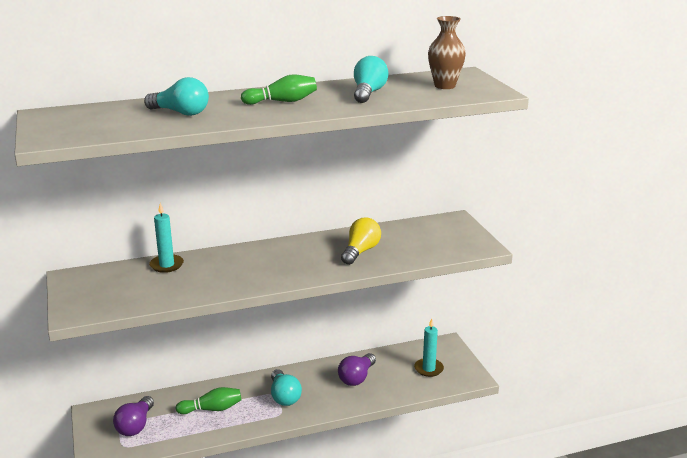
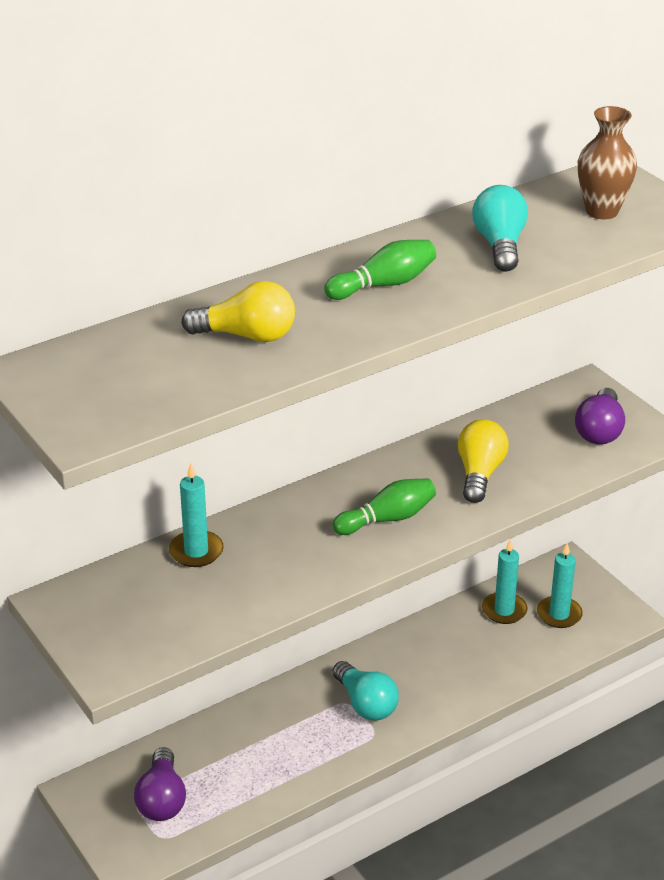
camera: 15 degrees left, 10 degrees up
turquoise light bulb [144,77,209,116] -> yellow light bulb [181,281,295,342]
green bowling pin [176,387,242,414] -> green bowling pin moved to [332,478,436,535]
purple light bulb [338,353,376,386] -> purple light bulb moved to [575,388,625,445]
none -> turquoise candle [482,539,527,624]

